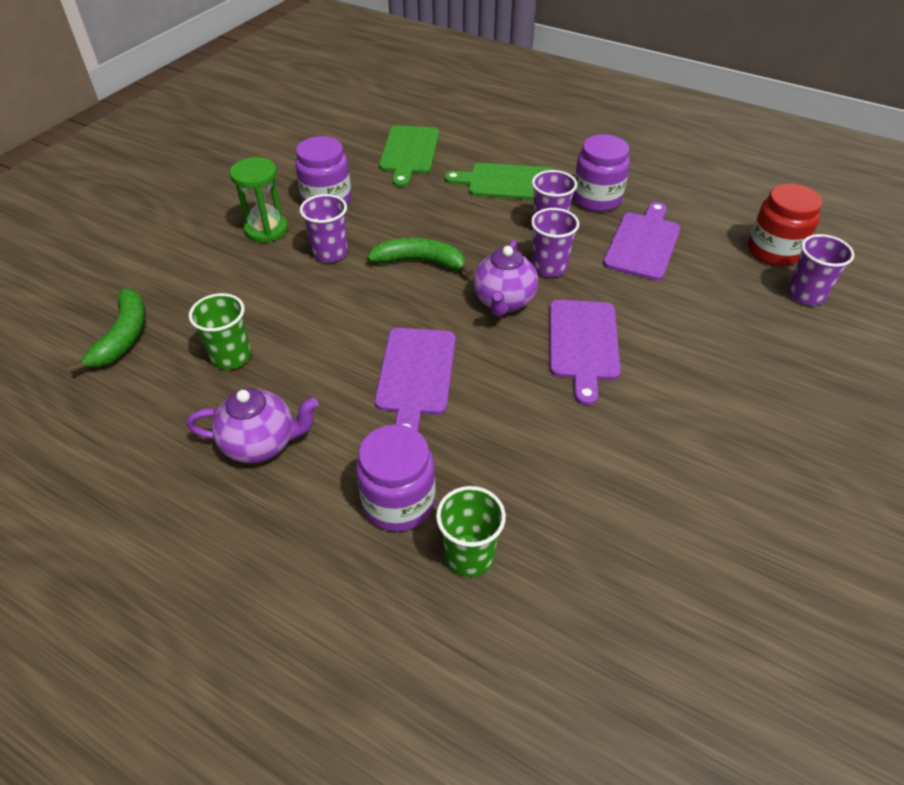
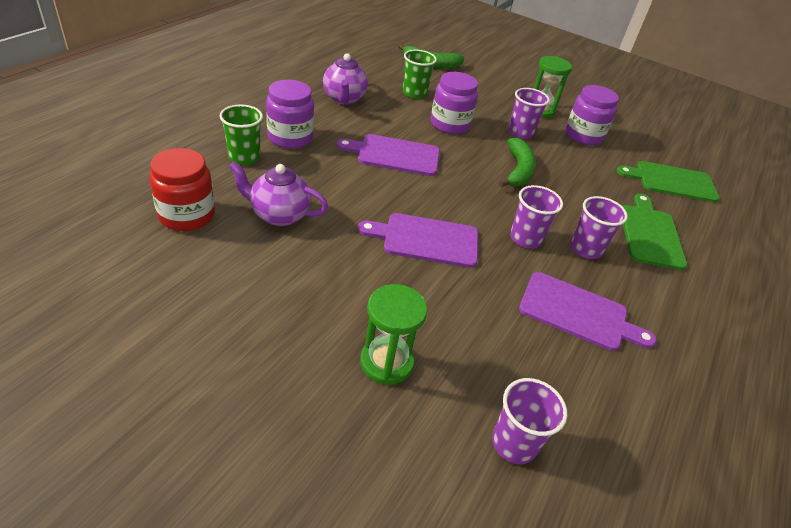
camera: 85 degrees right, 5 degrees down
purple teapot [473,240,538,317] -> purple teapot moved to [229,162,328,226]
purple jar [573,135,630,212] -> purple jar moved to [431,72,478,134]
red jar [748,184,822,266] -> red jar moved to [149,148,215,231]
none -> green hourglass [360,284,427,385]

